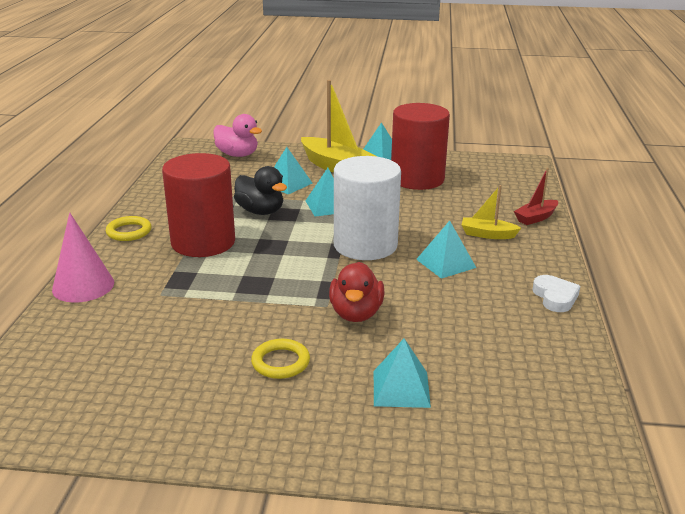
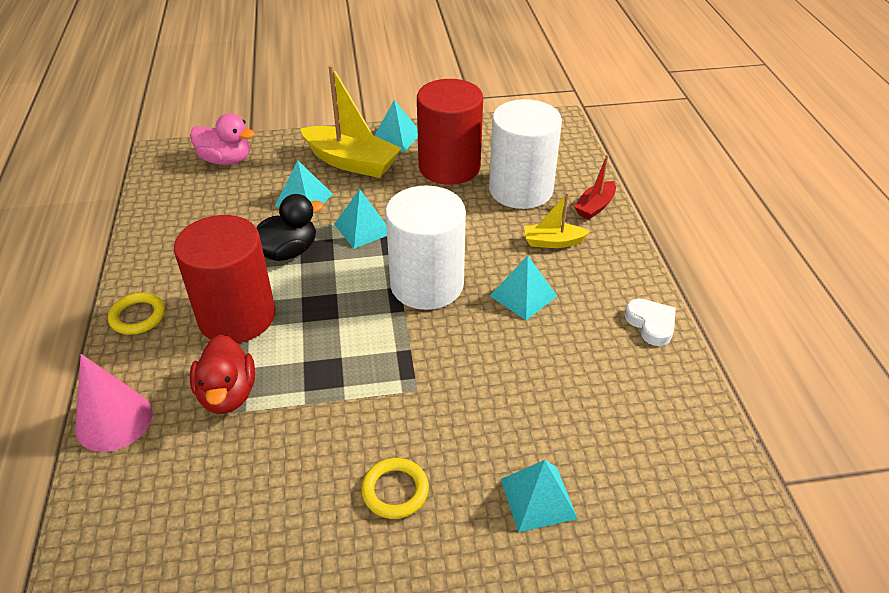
camera: 15 degrees left, 15 degrees up
black duck [234,166,287,215] -> black duck turned 60 degrees counterclockwise [257,194,324,261]
red duck [329,262,385,322] -> red duck moved to [190,334,255,414]
none -> white cylinder [489,99,562,209]

